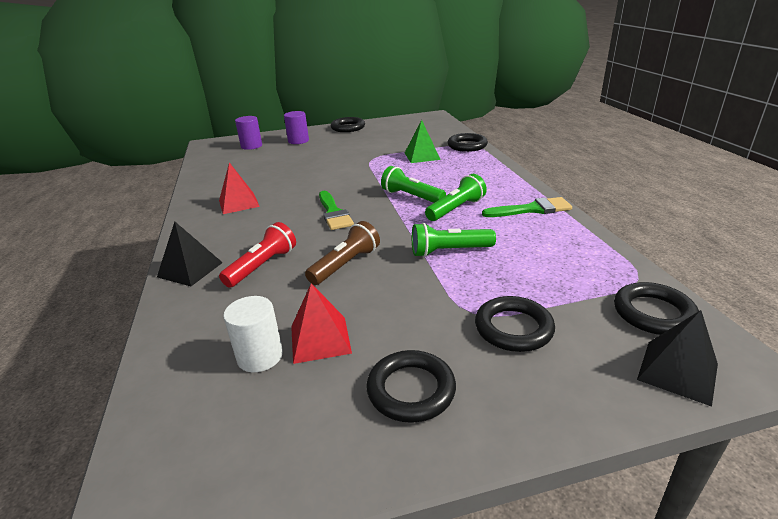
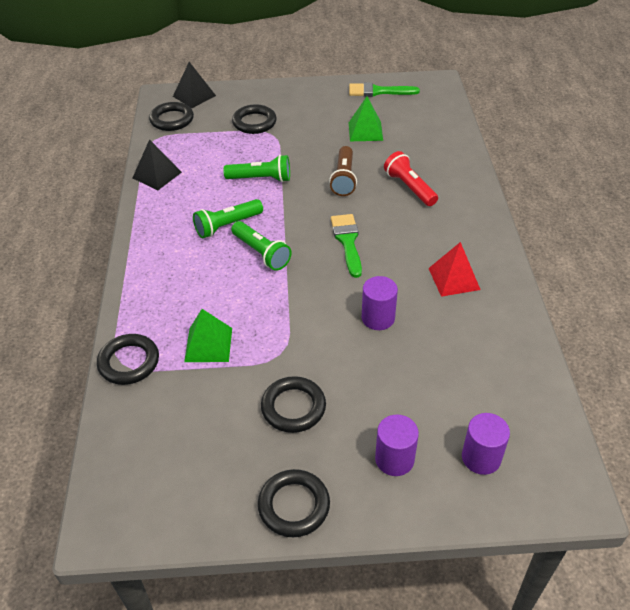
camera: 170 degrees left, 15 degrees up
black pyramid [157,222,223,286] -> black pyramid moved to [133,139,182,190]
red flashlight [219,222,296,288] -> red flashlight turned 105 degrees clockwise [384,151,438,206]
white cylinder [223,296,283,372] -> none
red pyramid [291,283,352,364] -> green pyramid [349,96,383,141]
brown flashlight [305,221,380,285] -> brown flashlight turned 45 degrees counterclockwise [329,146,357,196]
black ring [366,350,456,423] -> black ring moved to [261,376,326,433]
green brush [482,197,572,217] -> green brush moved to [349,82,420,97]
none -> purple cylinder [362,276,398,330]

